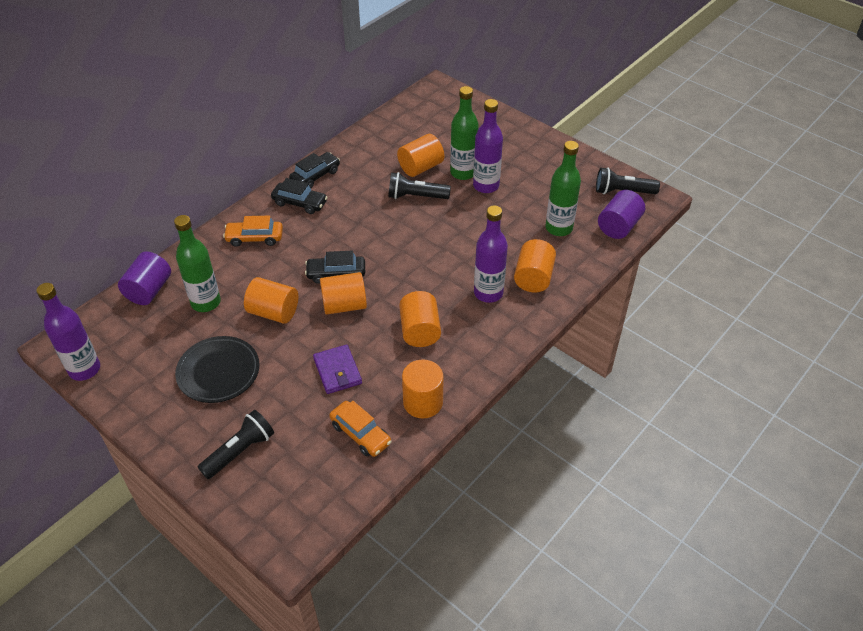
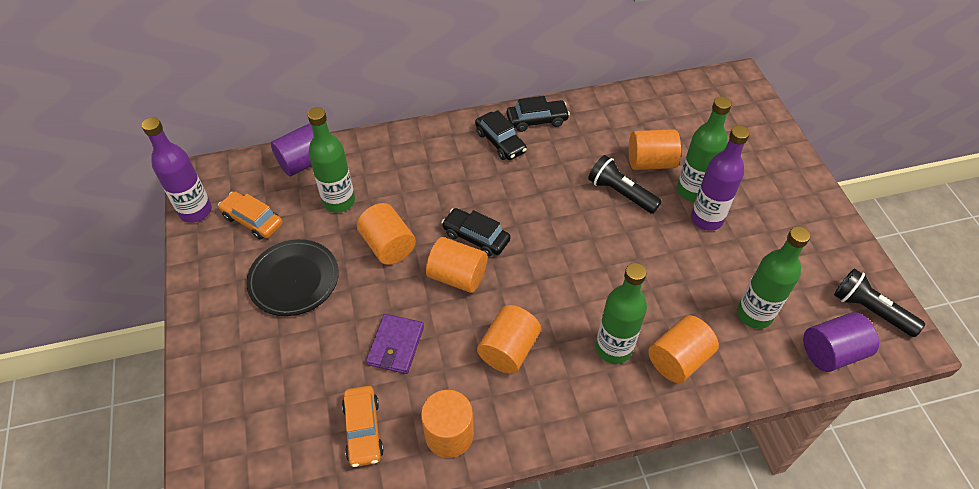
camera: 35 degrees right, 5 degrees up
black flashlight [198,410,274,479] -> none
orange car [223,216,283,247] -> orange car moved to [218,191,283,240]
purple bottle [474,206,508,303] -> green bottle [596,263,647,364]

